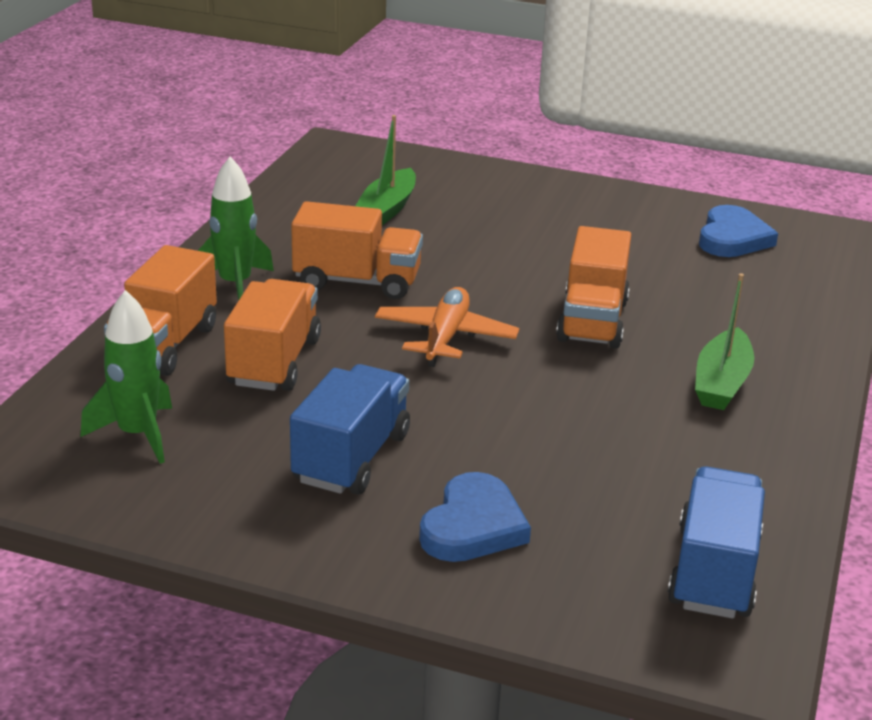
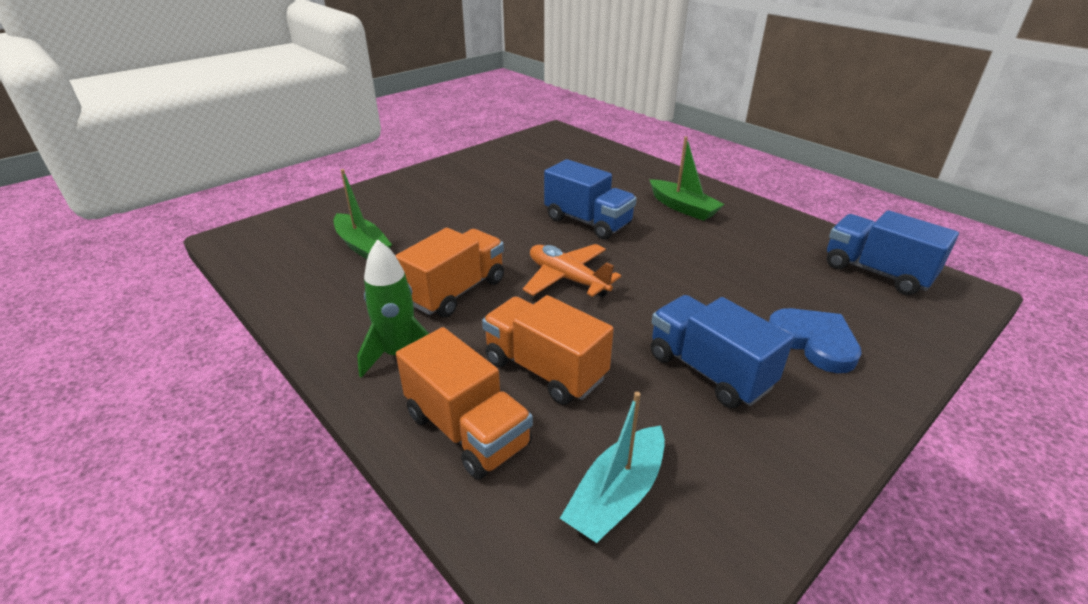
camera: 60 degrees left, 5 degrees up
green rocket [81,290,172,464] -> turquoise boat [560,392,665,543]
orange truck [556,226,631,348] -> blue truck [544,159,637,240]
blue heart [699,205,778,257] -> none

